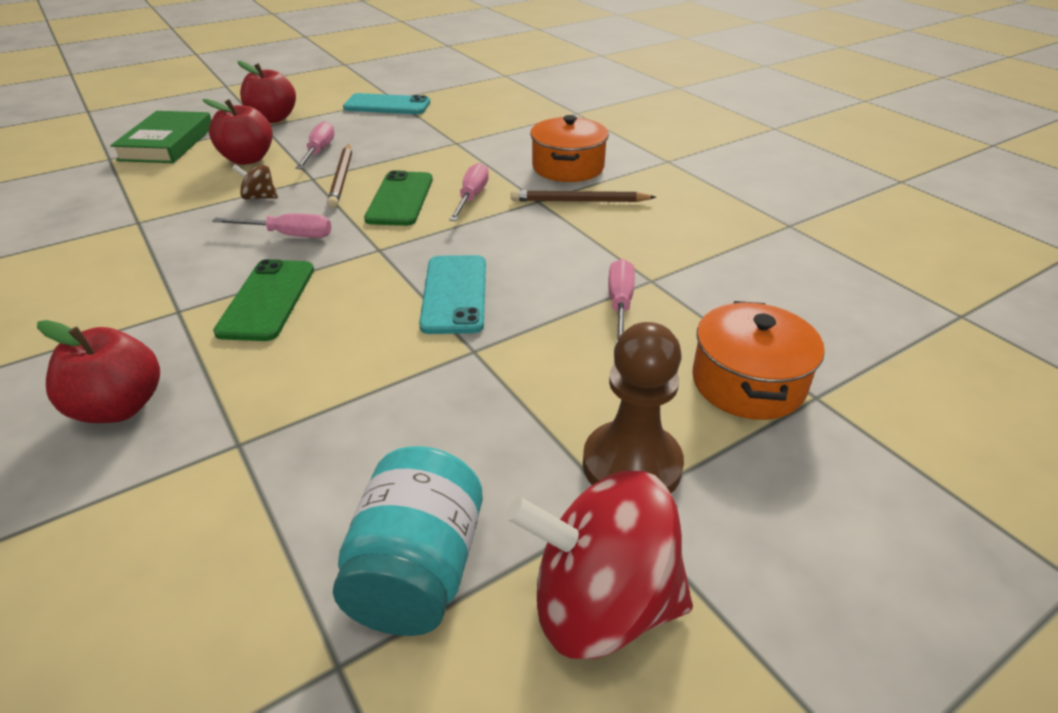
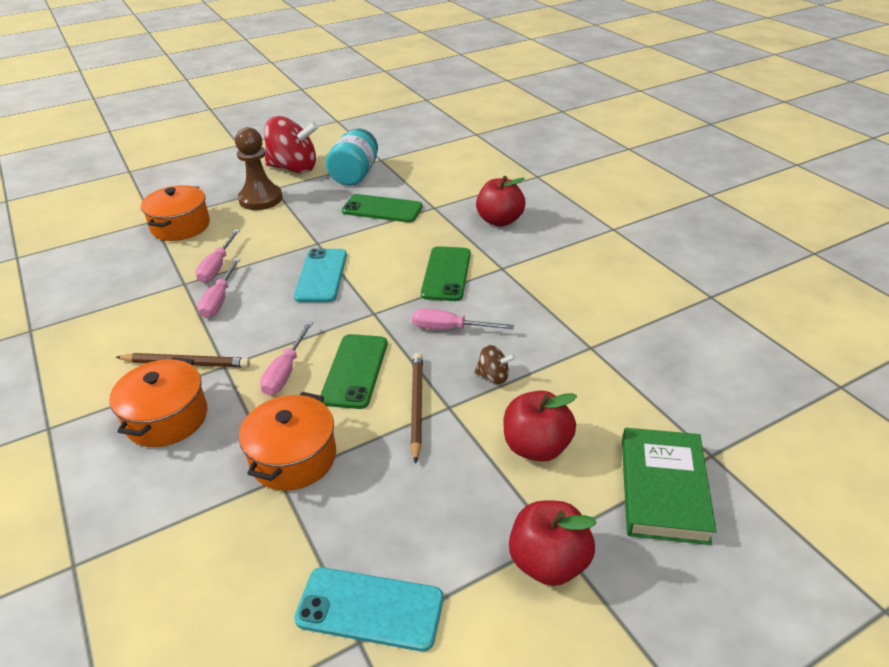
camera: 175 degrees left, 0 degrees up
pink screwdriver [295,121,335,169] -> pink screwdriver moved to [198,258,240,318]
none -> orange pot [239,392,336,491]
none -> green phone [342,194,423,222]

